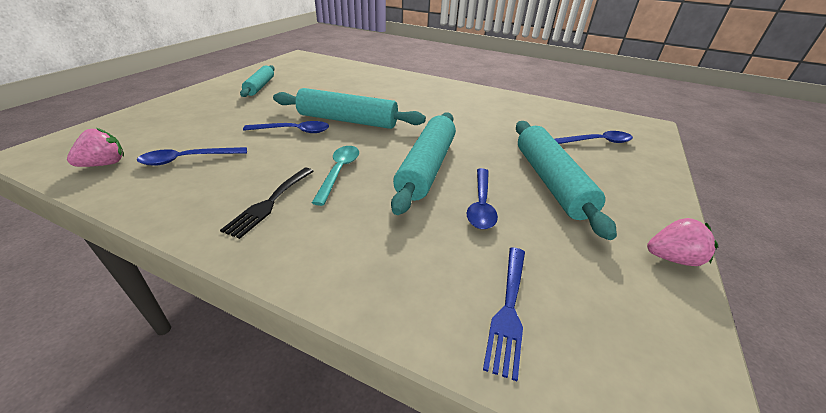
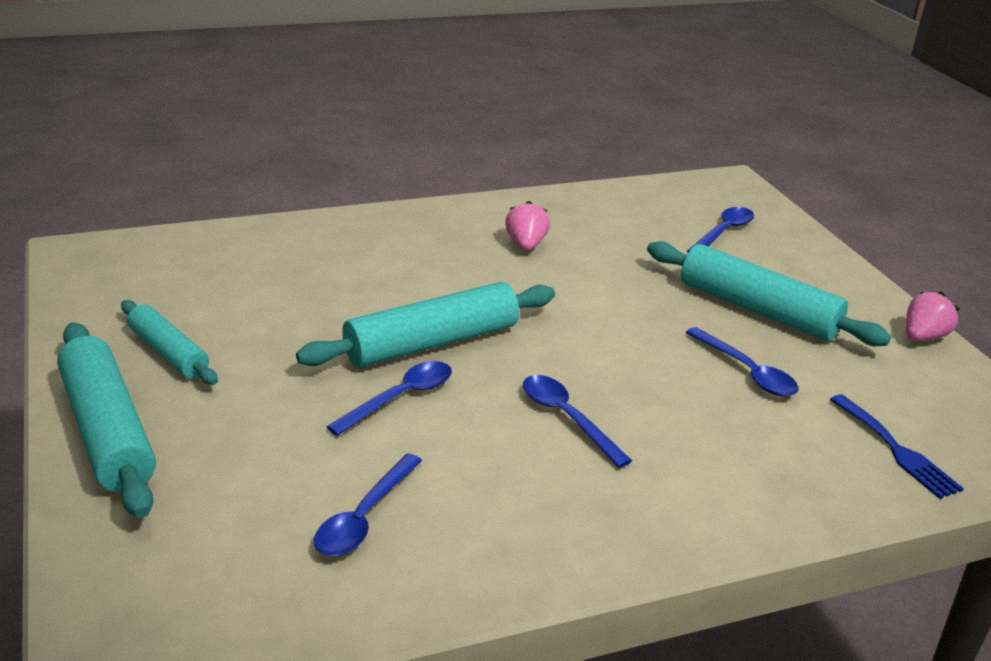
camera: 45 degrees left, 5 degrees down
pink strawberry [67,127,124,167] -> pink strawberry moved to [505,201,550,251]
black fork [220,168,314,239] -> none
turquoise spoon [312,146,359,206] -> blue spoon [523,375,632,468]
turquoise rolling pin [391,112,456,215] -> turquoise rolling pin moved to [57,322,156,518]

